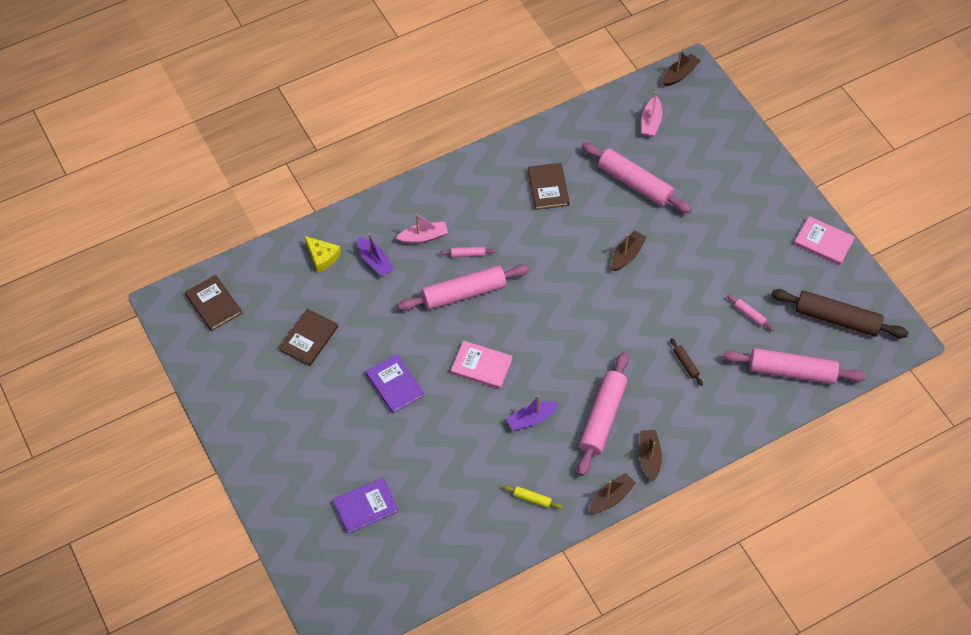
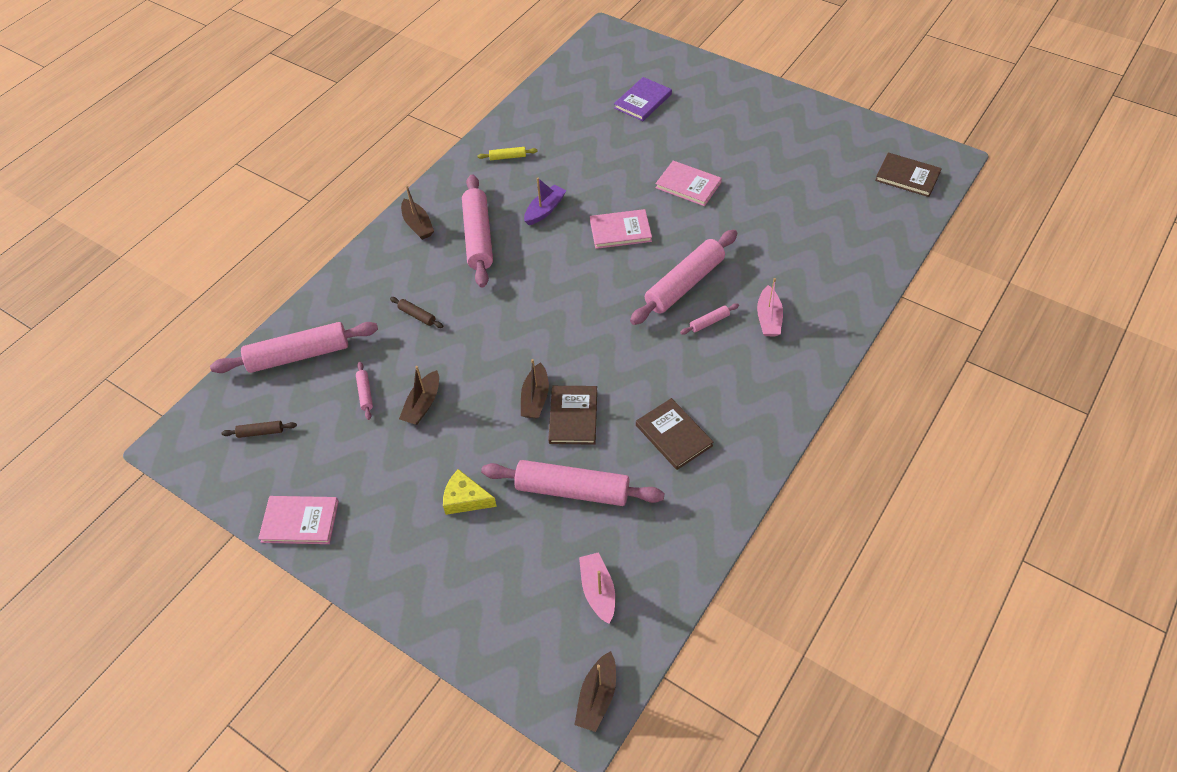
camera: 155 degrees right, 5 degrees down
brown book [279,308,338,366] -> brown book moved to [548,386,597,445]
yellow cheese [305,236,341,272] -> yellow cheese moved to [443,469,497,515]
purple boat [358,233,394,276] -> none
purple book [366,354,424,413] -> pink book [655,161,722,206]
pink boat [396,214,448,244] -> pink boat turned 45 degrees counterclockwise [757,278,783,336]
brown boat [589,473,636,514] -> brown boat moved to [399,366,439,425]
pink rolling pin [727,295,775,331] -> pink rolling pin turned 60 degrees clockwise [356,362,373,420]
brown rolling pin [771,289,909,338] -> brown rolling pin [221,421,297,438], size x0.42

